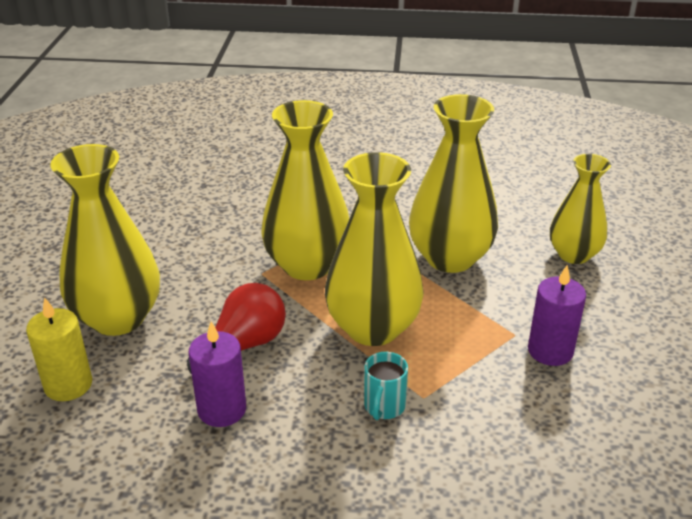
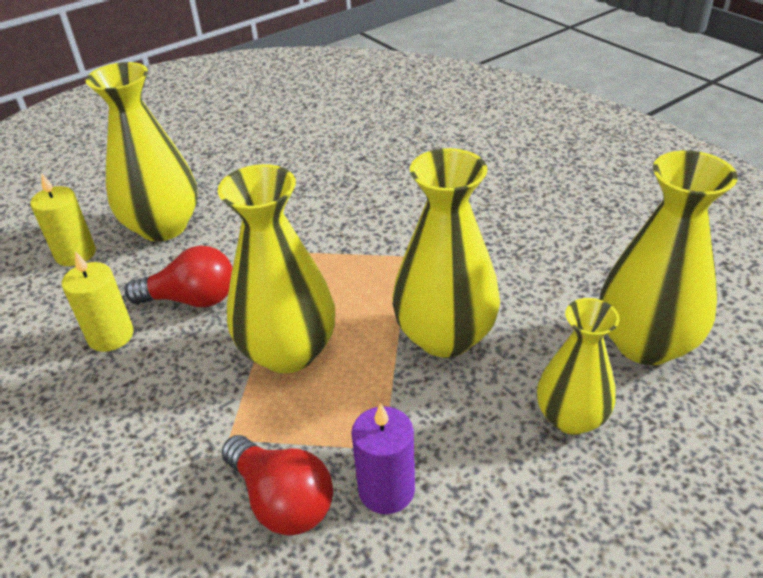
camera: 50 degrees right, 5 degrees up
purple candle [189,322,246,427] -> yellow candle [62,251,134,352]
yellow vase [261,100,349,280] -> yellow vase moved to [599,150,738,365]
turquoise mug [364,352,408,420] -> none
none -> red light bulb [222,435,333,536]

